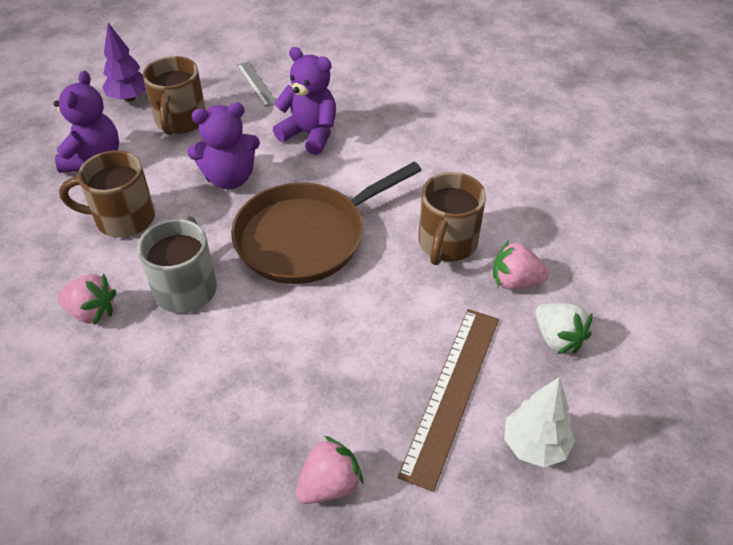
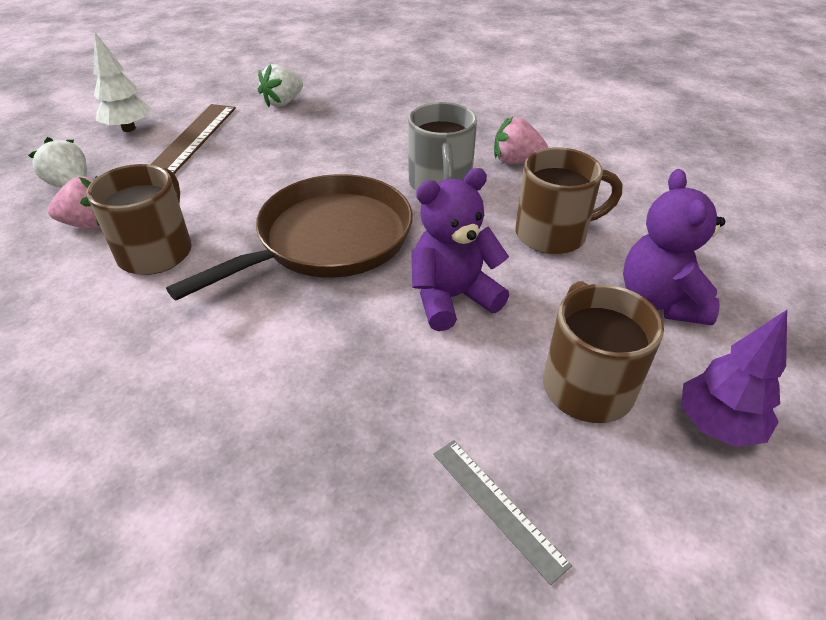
camera: 170 degrees right, 5 degrees down
purple teddy bear [273,47,336,155] -> none
pink strawberry [295,436,363,504] -> white strawberry [258,64,303,107]

